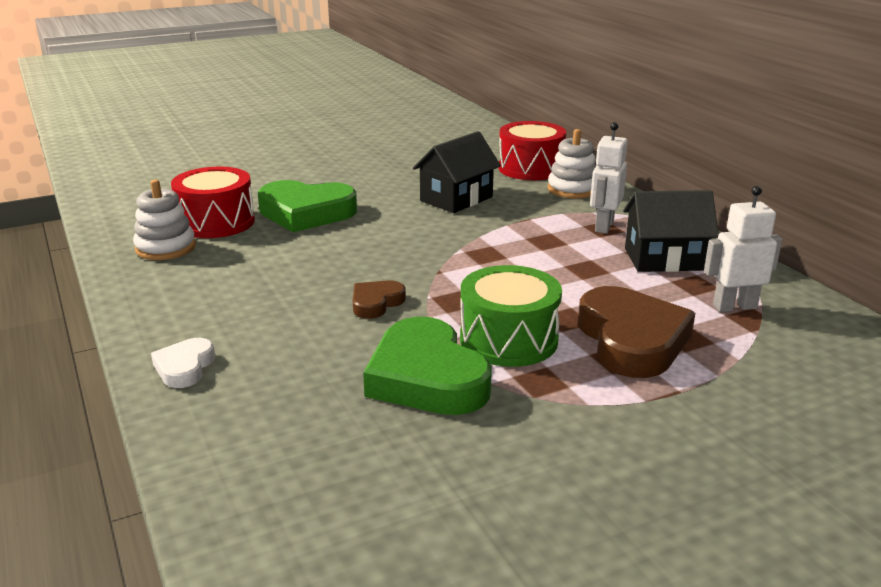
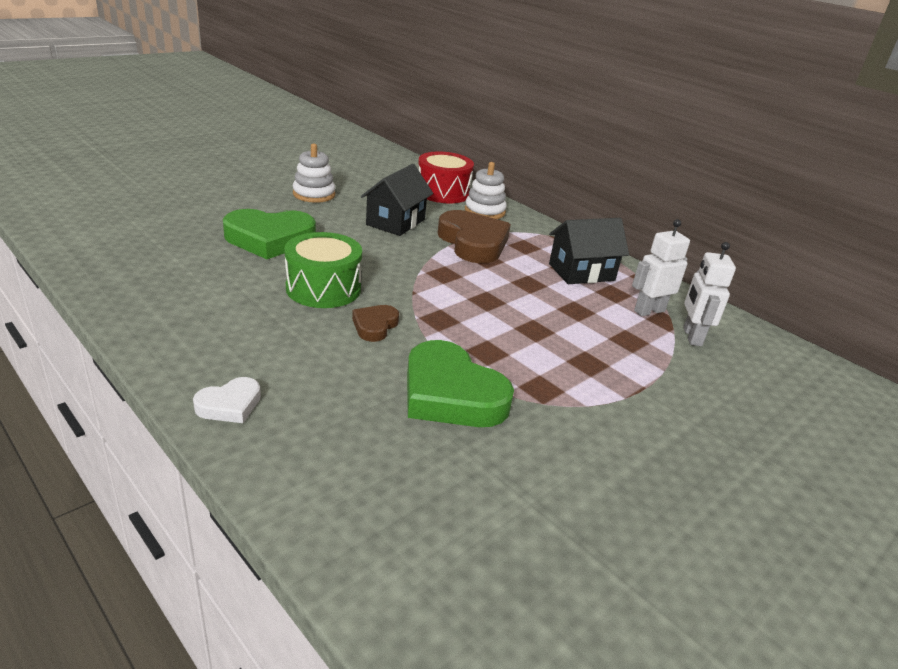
camera: 20 degrees left, 5 degrees up
white stacking toy [133,179,196,260] -> white stacking toy moved to [293,144,335,203]
white heart [151,338,215,388] -> white heart turned 120 degrees counterclockwise [193,377,261,423]
red drum [171,166,255,238] -> none
green drum [460,265,562,367] -> green drum moved to [284,232,362,308]
brown heart [578,286,695,378] -> brown heart moved to [437,210,511,263]
white robot [590,122,628,234] -> white robot moved to [683,242,736,346]

